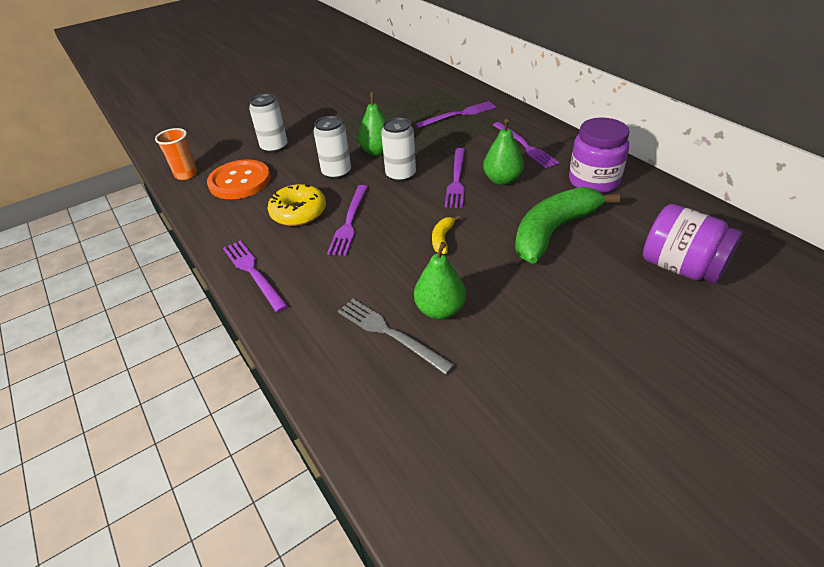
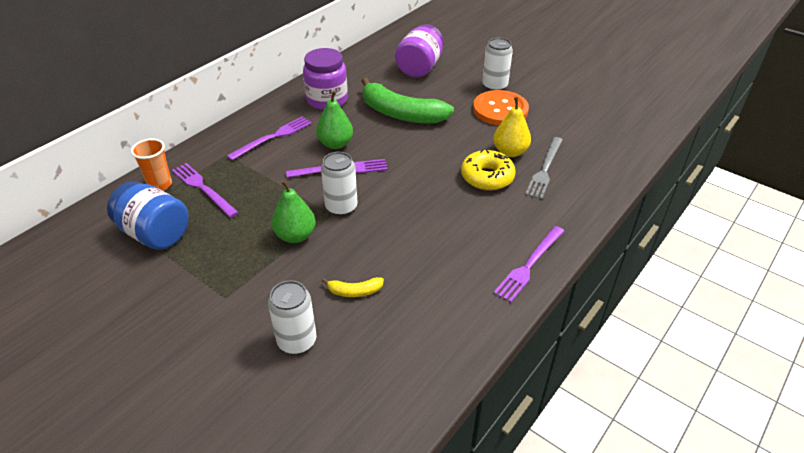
camera: 110 degrees left, 0 degrees up
orange cup [155,128,197,180] -> orange cup moved to [131,139,172,191]
orange button [207,159,271,199] -> orange button moved to [473,90,529,126]
yellow donut [268,183,326,226] -> yellow donut moved to [461,150,516,191]
white can [313,116,351,179] -> white can moved to [482,38,513,91]
purple fork [327,185,368,256] -> none
green pear [414,242,466,319] -> yellow pear [493,97,531,157]
yellow banana [432,215,460,254] -> yellow banana moved to [322,277,384,297]
none -> blue jar [107,181,189,250]

